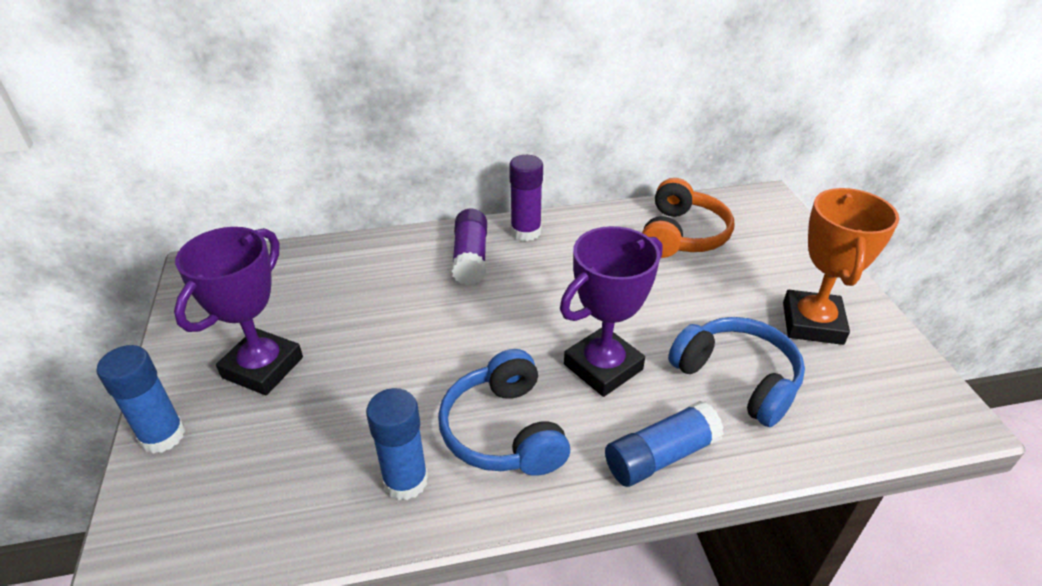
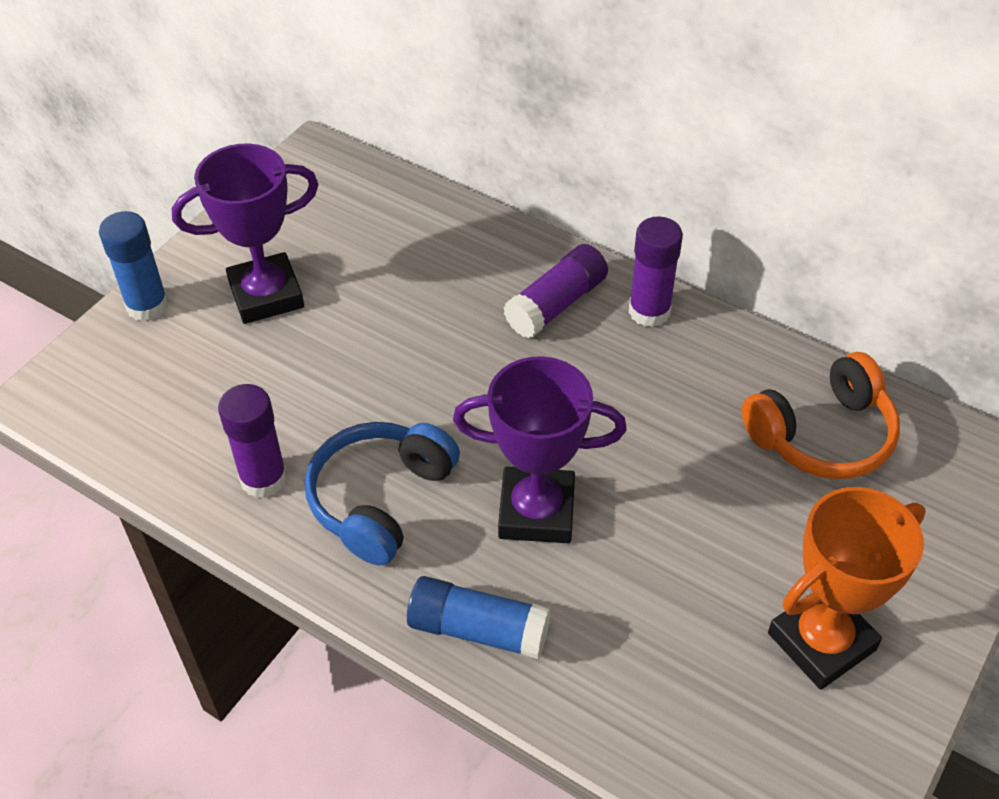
camera: 45 degrees right, 10 degrees up
blue glue stick [366,388,428,500] -> purple glue stick [218,384,287,498]
blue headphones [668,317,805,427] -> none

